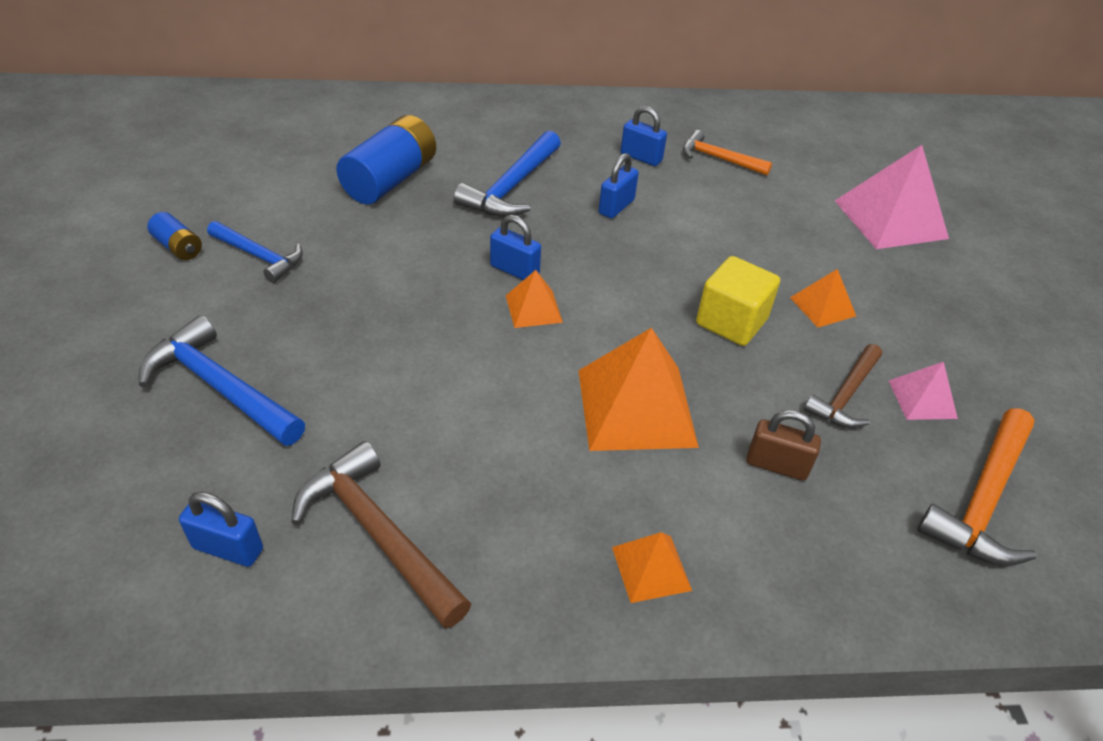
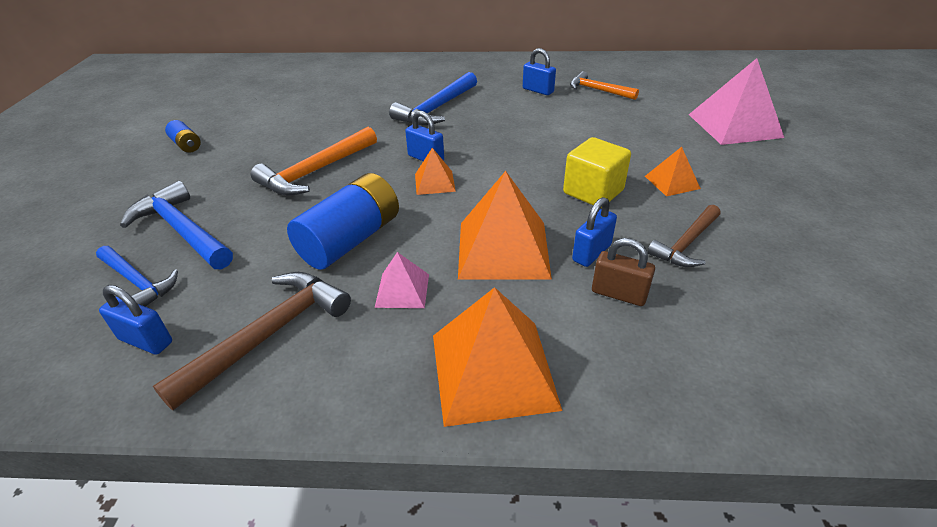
camera: 10 degrees right, 5 degrees down
blue hammer [207,221,303,283] -> blue hammer moved to [96,246,178,307]
brown hammer [291,441,471,629] -> brown hammer turned 75 degrees clockwise [153,272,351,410]
blue battery [336,115,436,205] -> blue battery moved to [287,173,399,270]
blue padlock [599,153,639,219] -> blue padlock moved to [572,197,617,267]
orange pyramid [612,532,692,603] -> orange pyramid [433,287,562,427], size x1.96
pink pyramid [889,362,958,420] -> pink pyramid moved to [375,252,429,308]
orange hammer [917,408,1037,566] -> orange hammer moved to [251,127,377,196]

